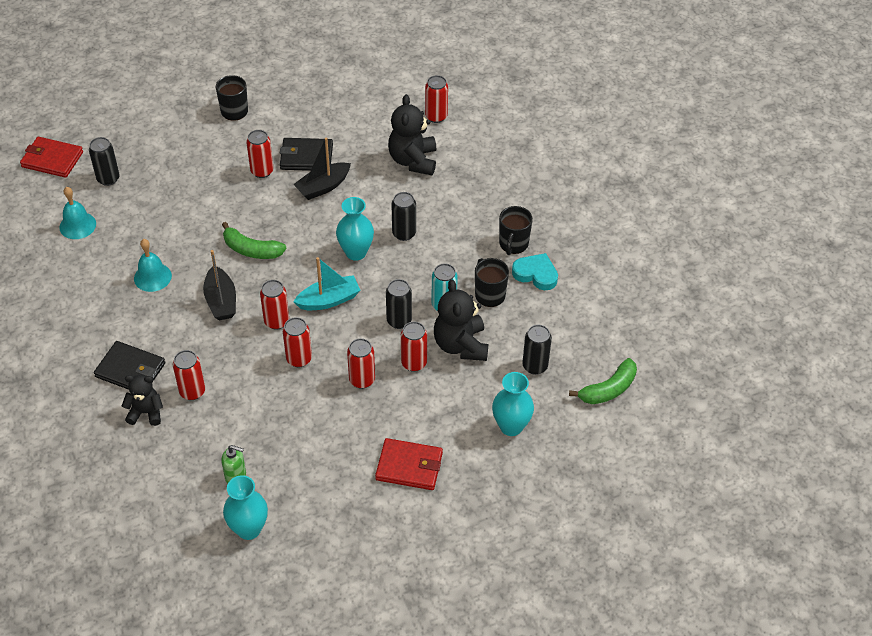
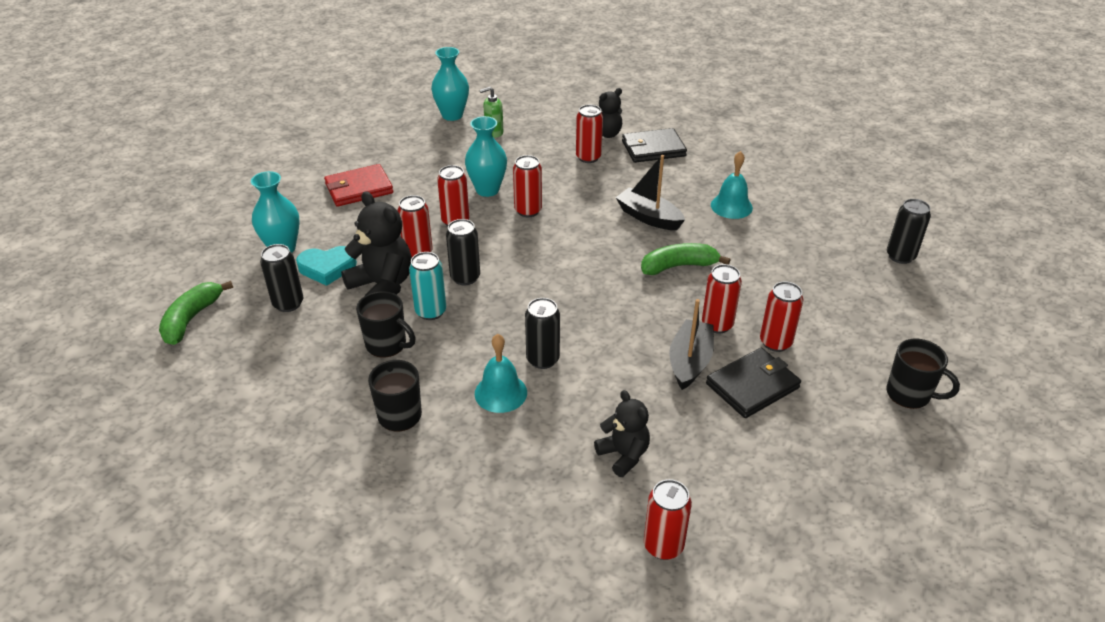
camera: 145 degrees right, 10 degrees down
red wallet [20,137,83,178] -> none
turquoise bell [59,187,96,239] -> turquoise bell moved to [475,334,527,413]
red can [260,280,289,330] -> red can moved to [702,264,742,334]
turquoise boat [293,257,361,310] -> none
turquoise vase [336,197,374,261] -> turquoise vase moved to [465,116,507,197]
black teddy bear [388,94,436,175] -> black teddy bear [594,390,650,477], size x0.63
turquoise heart [512,253,558,290] -> turquoise heart moved to [296,246,357,286]

